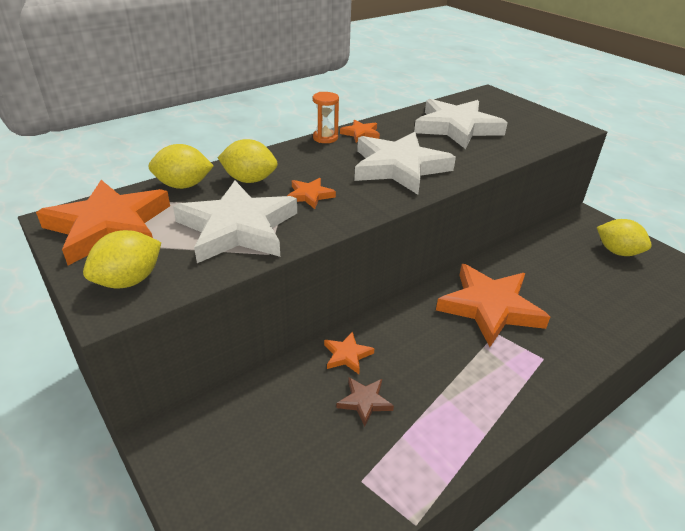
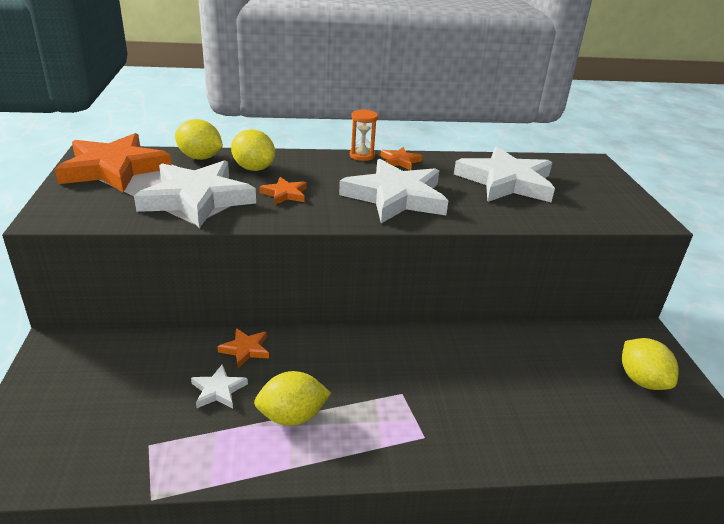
camera: 30 degrees right, 5 degrees down
yellow lemon [83,230,162,288] -> yellow lemon moved to [254,371,331,426]
brown star [336,377,394,427] -> white star [191,364,248,408]
orange star [436,264,550,347] -> none

